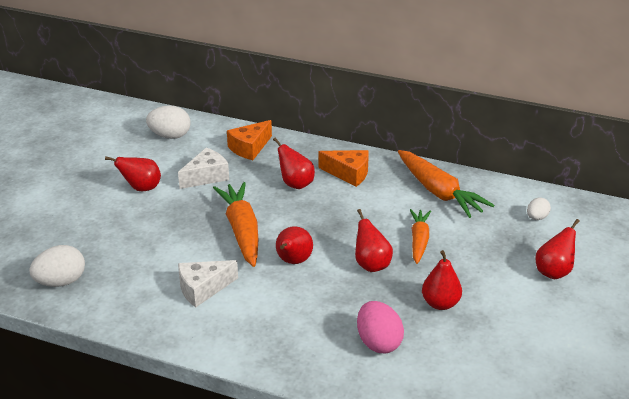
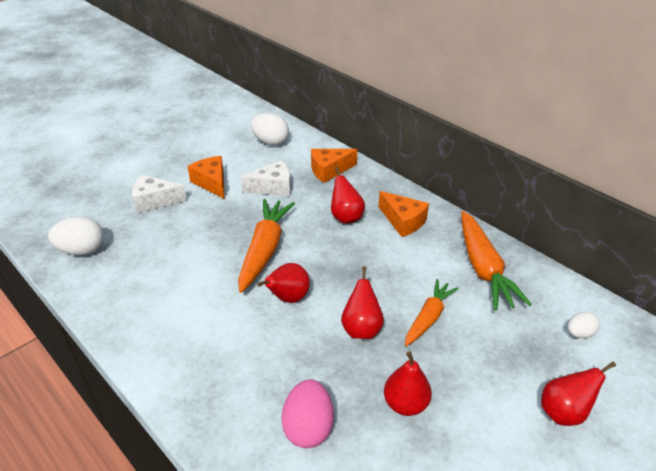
camera: 25 degrees right, 5 degrees up
red pear [105,156,161,191] -> orange cheese [187,156,224,199]
white cheese [178,260,238,307] -> white cheese moved to [132,175,187,213]

